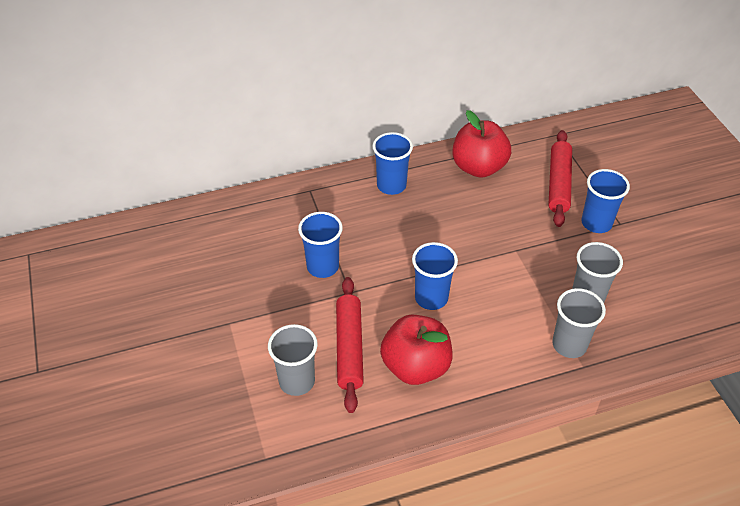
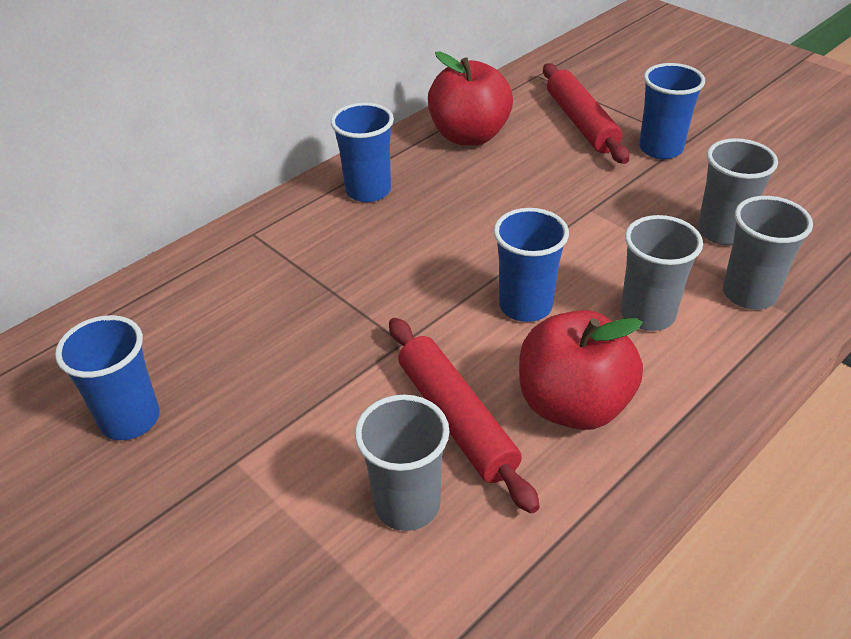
camera: 25 degrees left, 5 degrees down
blue cup [298,212,343,278] -> blue cup moved to [55,315,160,440]
none -> grey cup [621,215,703,331]

